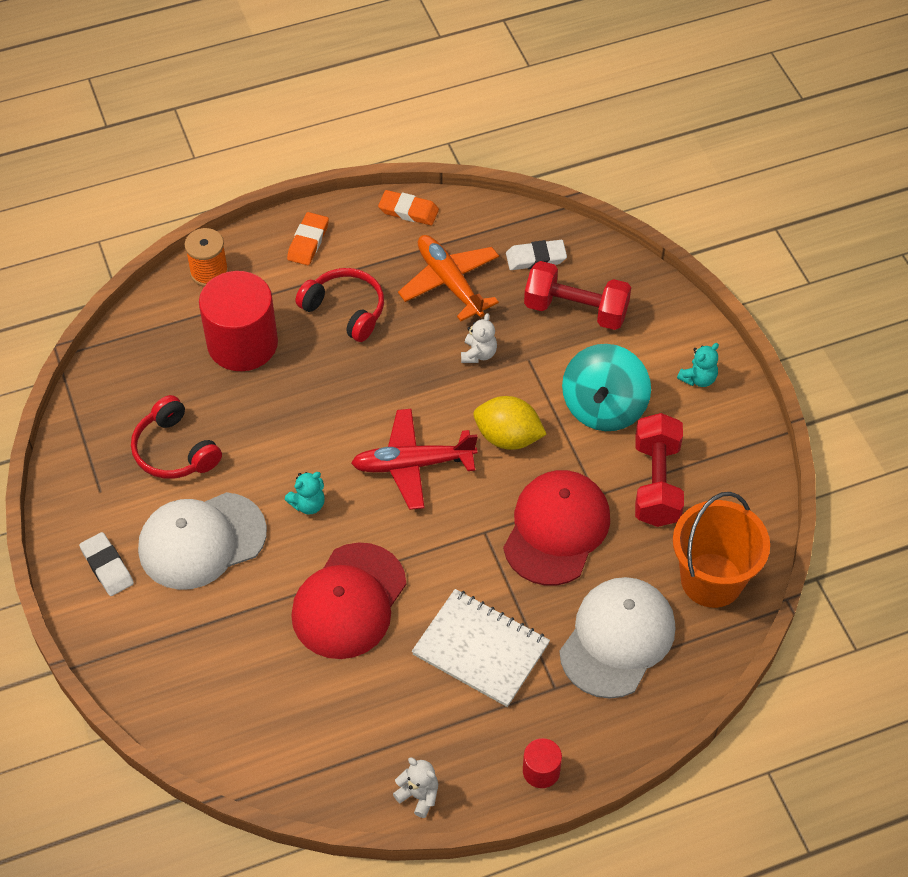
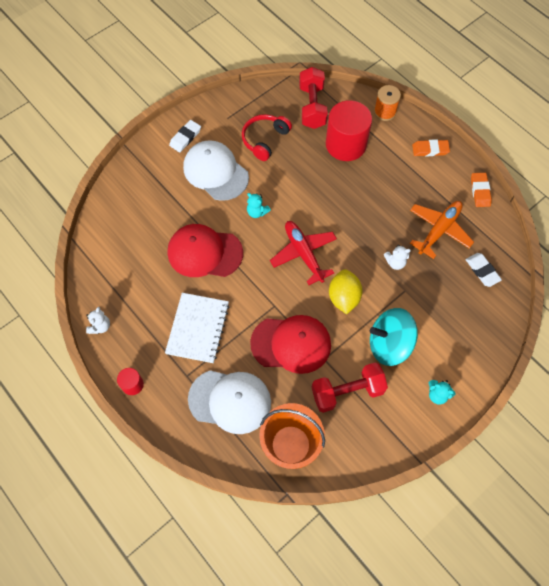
camera: 70 degrees right, 10 degrees up
red headphones [296,268,384,342] -> none
red dumbbell [524,261,631,330] -> red dumbbell moved to [299,67,328,129]

